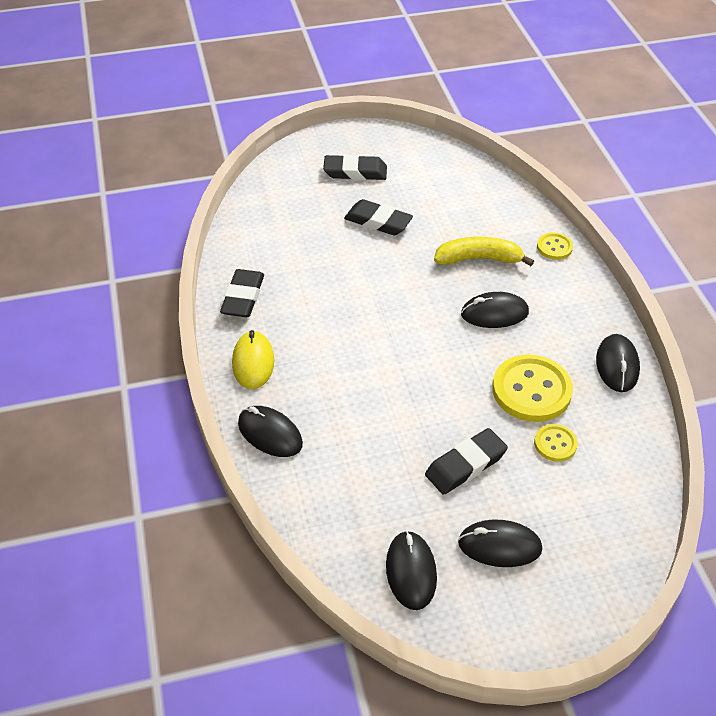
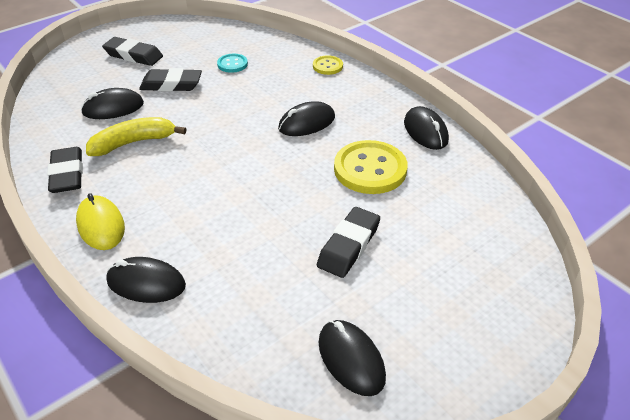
camera: 25 degrees left, 5 degrees down
black eraser [323,154,387,180] -> black eraser turned 45 degrees clockwise [102,37,163,66]
yellow banana [434,237,534,266] -> yellow banana moved to [86,117,186,156]
black mouse [458,520,542,567] -> black mouse moved to [81,88,144,119]
yellow button [534,424,578,461] -> none
none -> turquoise button [217,54,248,73]

